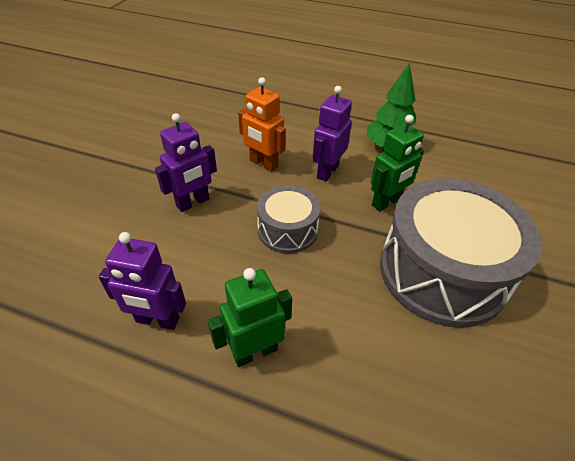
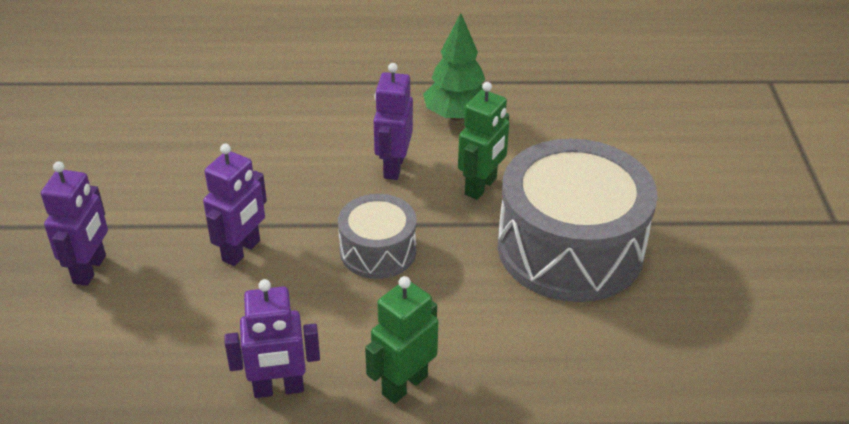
camera: 20 degrees left, 5 degrees down
orange robot [238,78,286,172] -> none
none -> purple robot [41,161,108,286]

